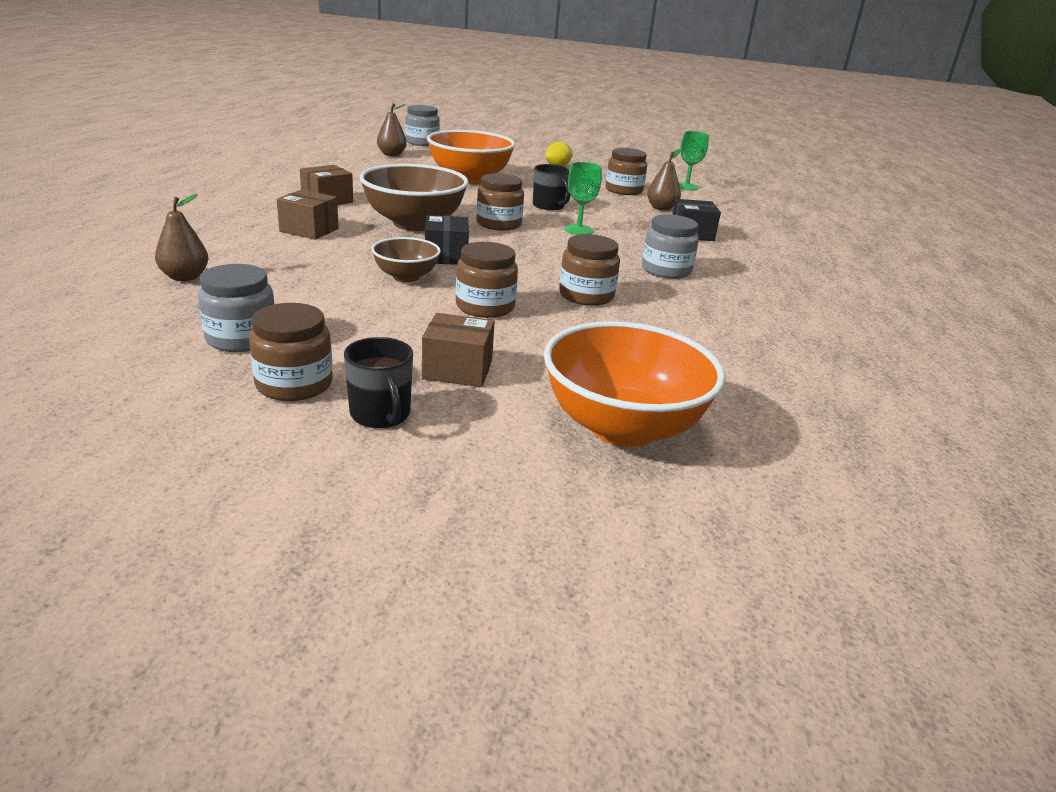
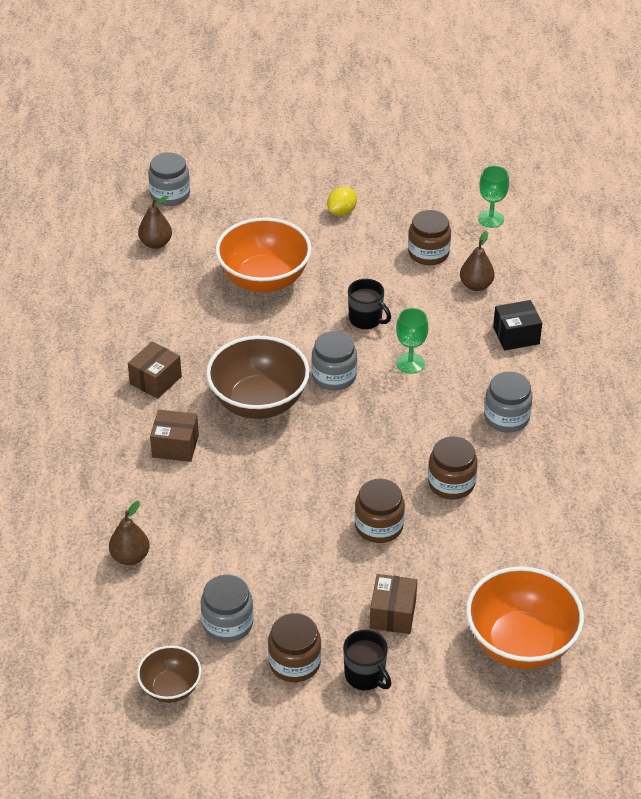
camera: 10 degrees left, 15 degrees up
brown bowl [371,237,441,282] -> brown bowl moved to [137,646,201,703]
brown box [422,313,495,387] -> brown box turned 75 degrees counterclockwise [370,574,417,634]
black box [425,215,469,265] -> none
brown jar [476,173,524,231] -> grey jar [312,331,357,391]

